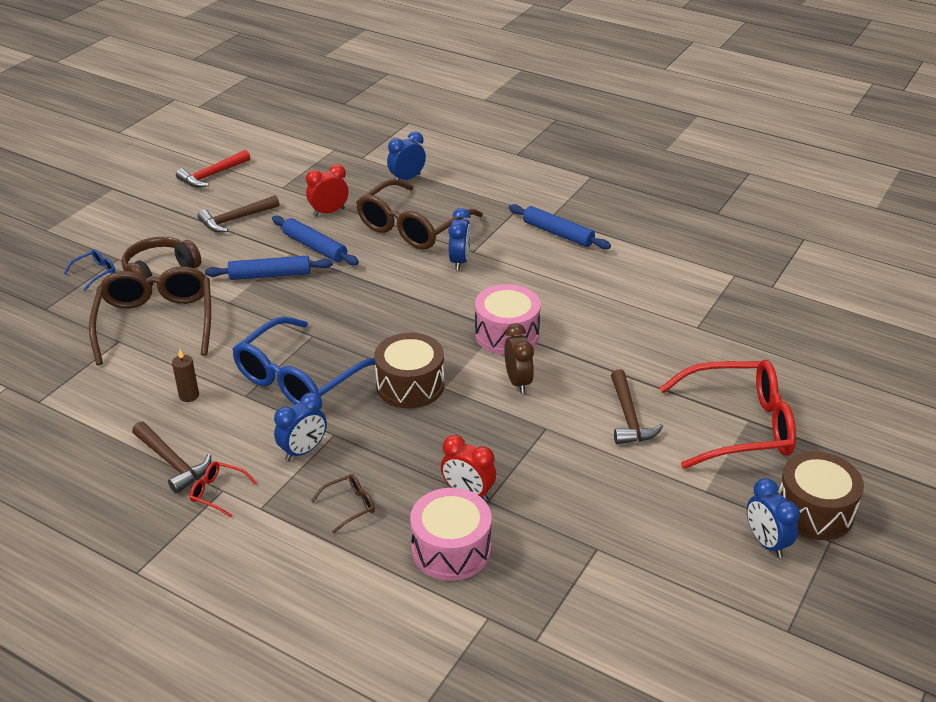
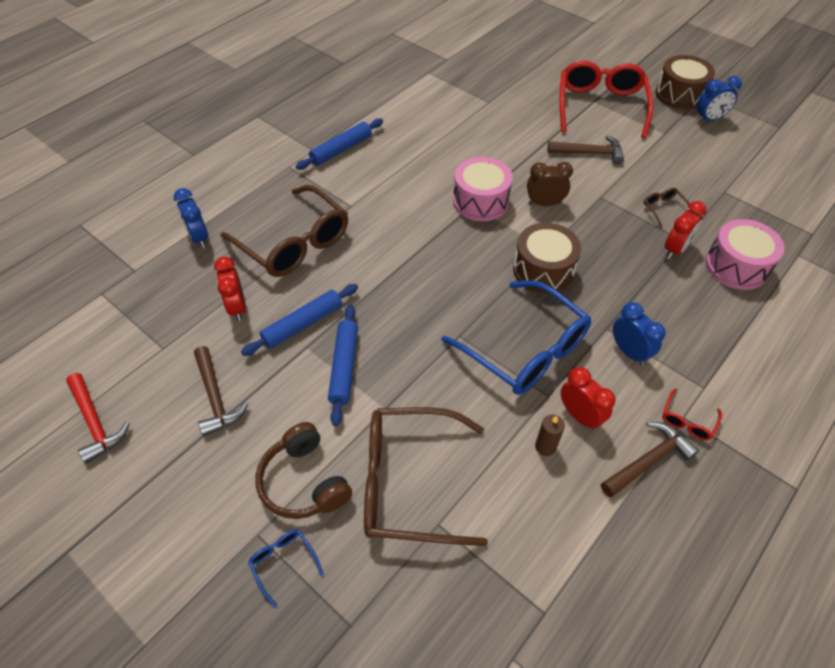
camera: 80 degrees left, 15 degrees up
brown glasses [311,474,375,534] -> brown glasses moved to [644,188,693,228]
blue clock [448,208,471,270] -> none
none -> red clock [561,367,616,431]

